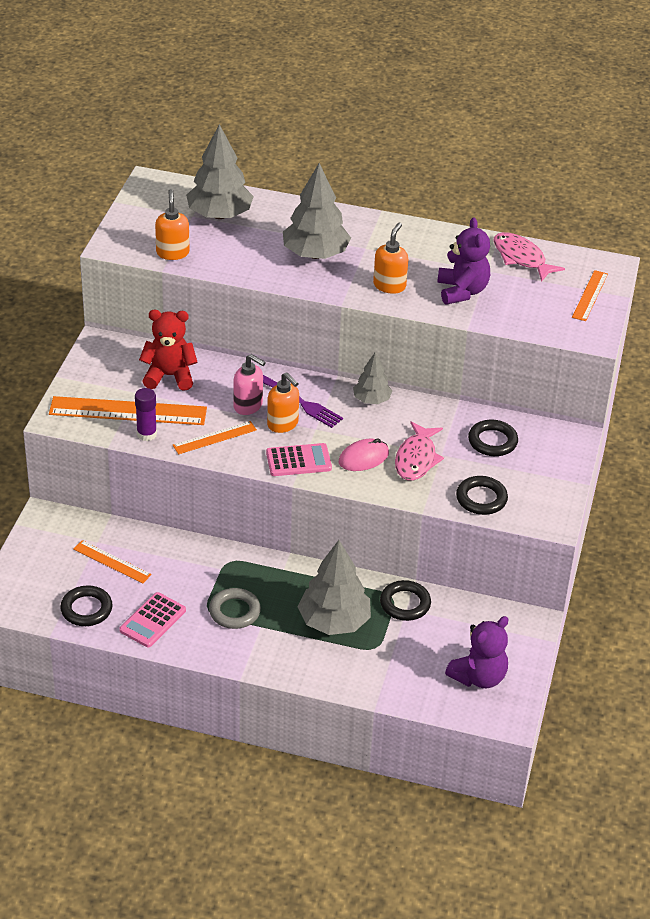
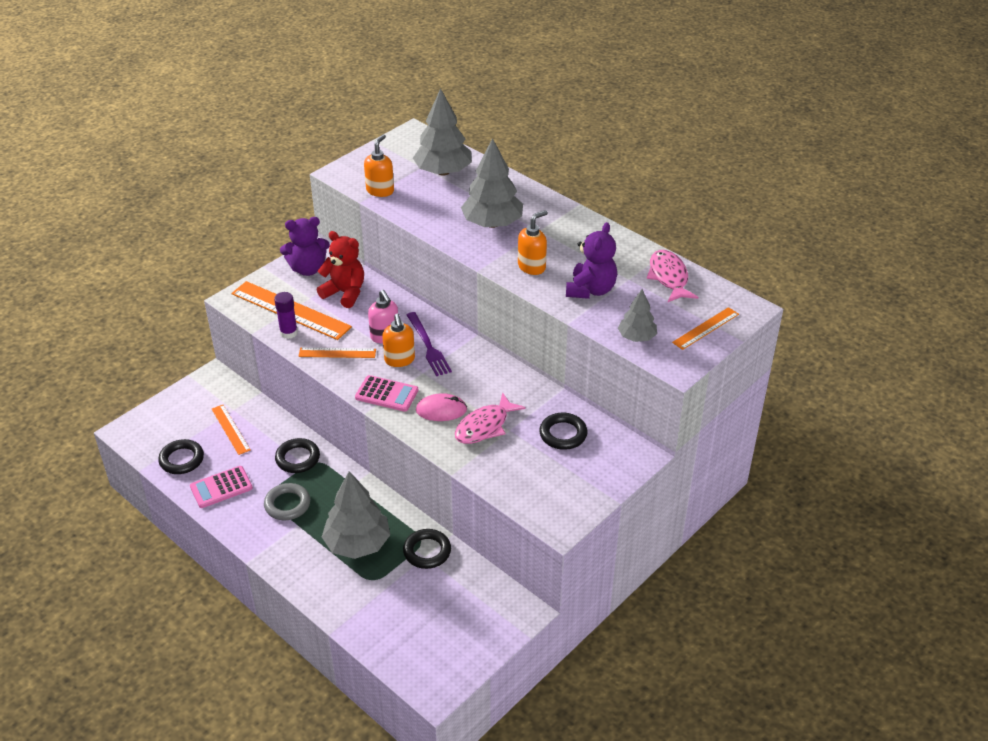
camera: 30 degrees right, 0 degrees up
grey tree [353,352,392,404] -> grey tree moved to [618,289,657,342]
purple teddy bear [445,616,509,688] -> purple teddy bear moved to [280,217,330,276]
black ring [456,476,508,515] -> black ring moved to [275,438,320,473]

